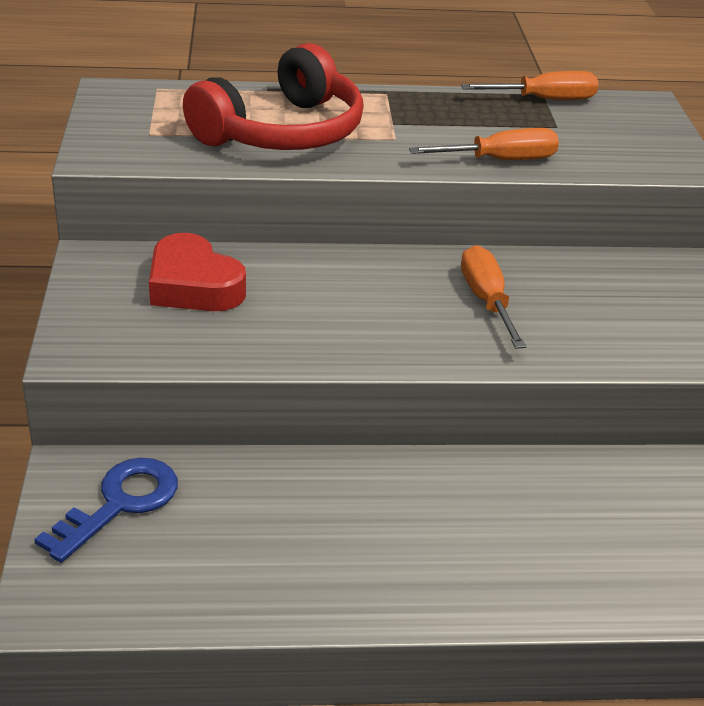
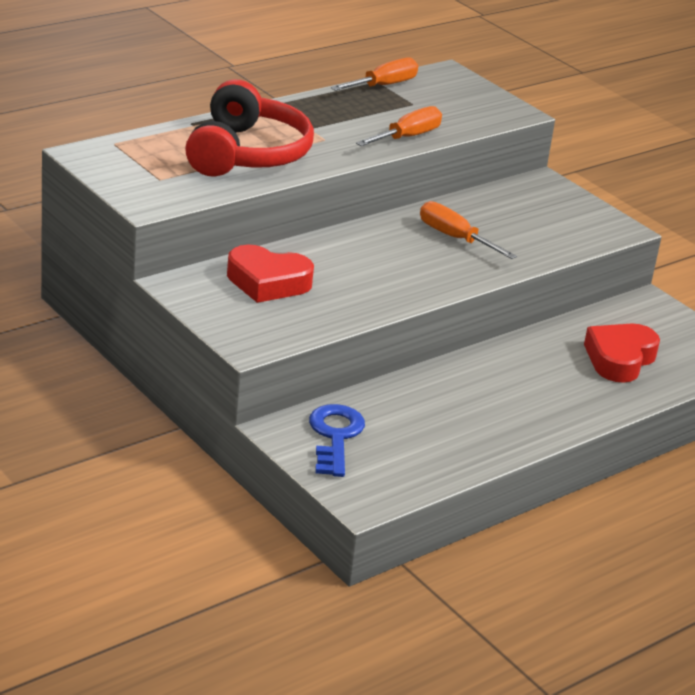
camera: 35 degrees left, 5 degrees down
none -> red heart [584,324,660,383]

